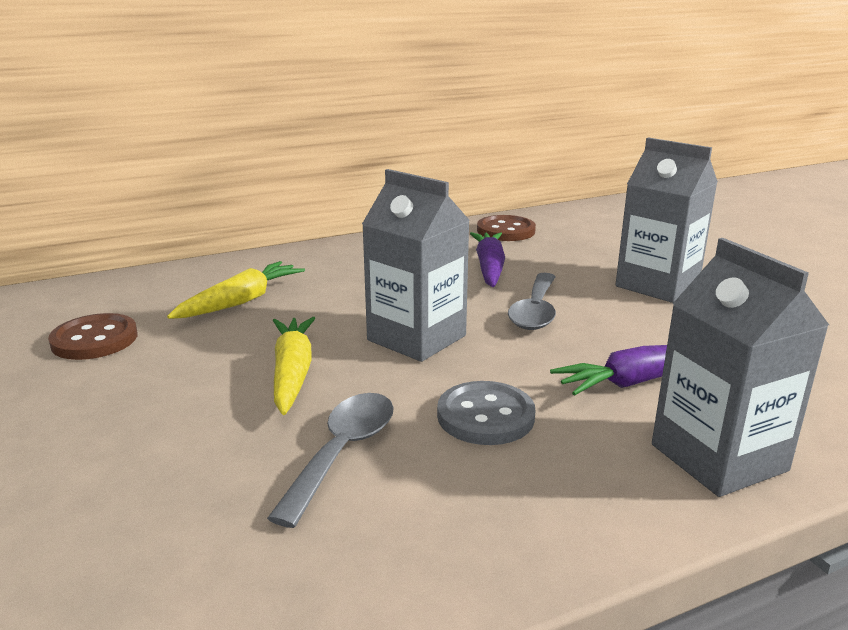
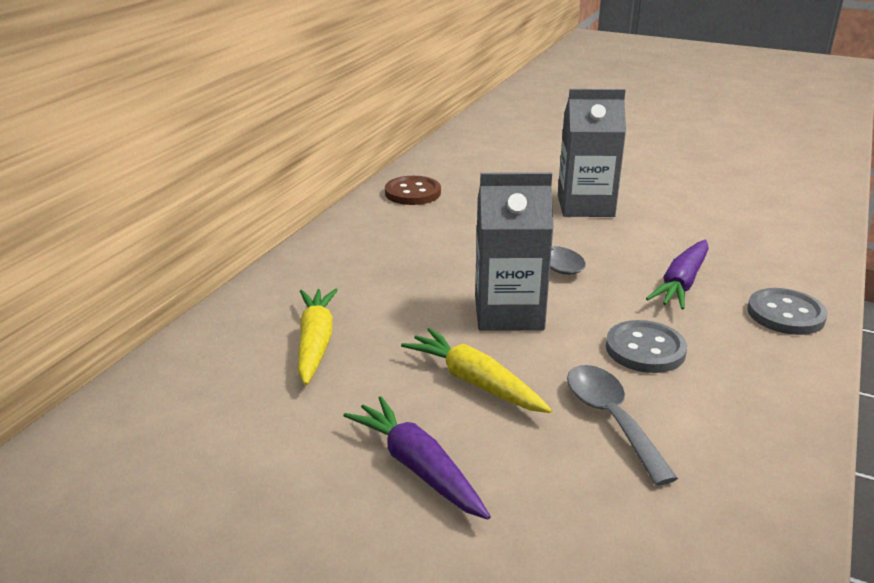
camera: 40 degrees left, 5 degrees up
brown button [48,313,138,360] -> none
purple carrot [470,232,505,287] -> purple carrot moved to [343,396,491,520]
grey carton [652,238,829,497] -> grey button [748,288,828,335]

